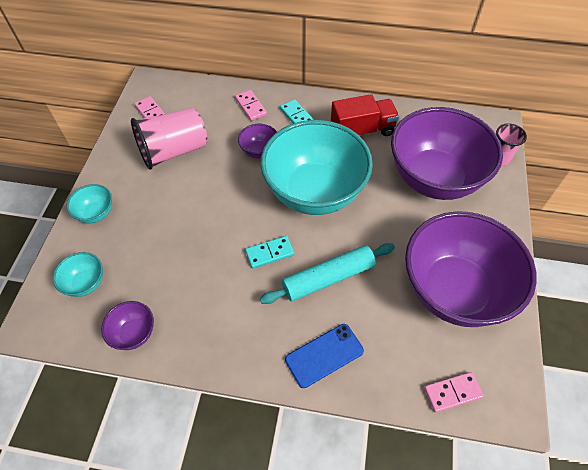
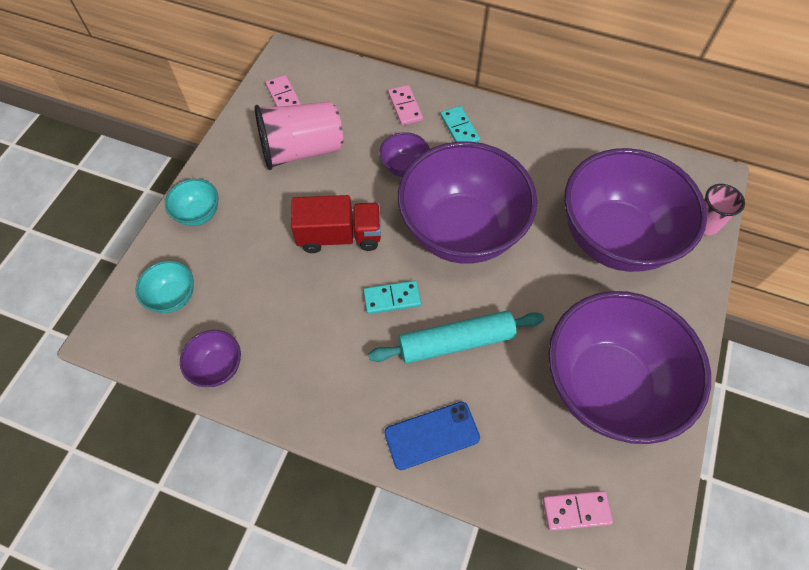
camera: 10 degrees right, 5 degrees up
turquoise bowl [260,120,373,215] -> purple bowl [398,141,537,264]
red truck [331,94,399,136] -> red truck moved to [291,195,381,253]

